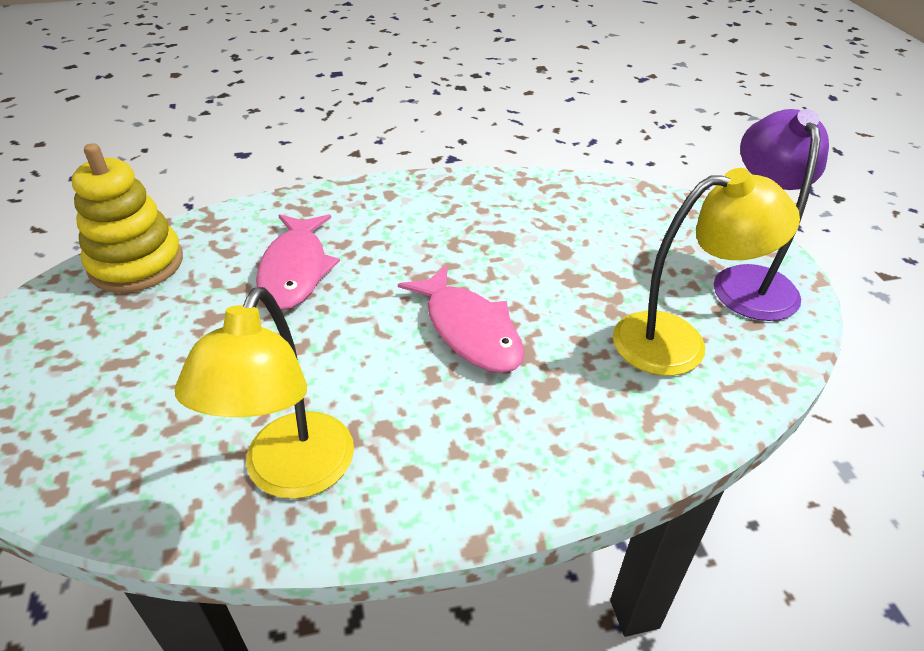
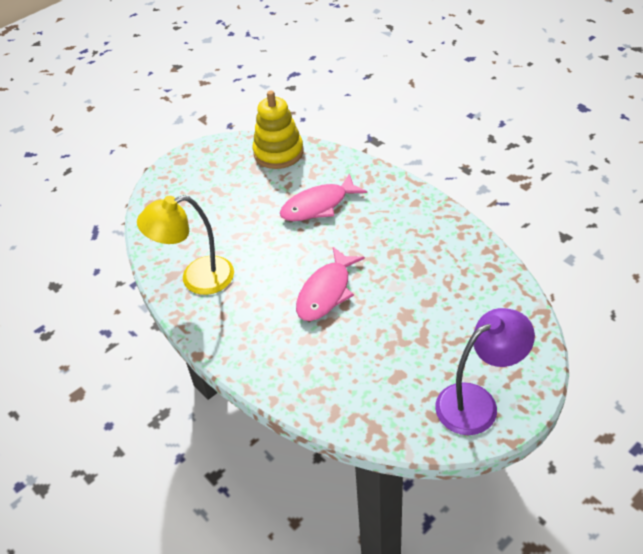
camera: 65 degrees right, 5 degrees up
yellow lamp [613,168,800,376] -> none

